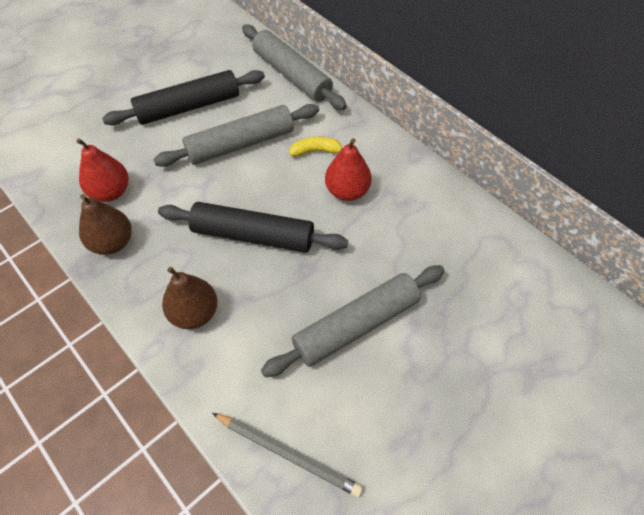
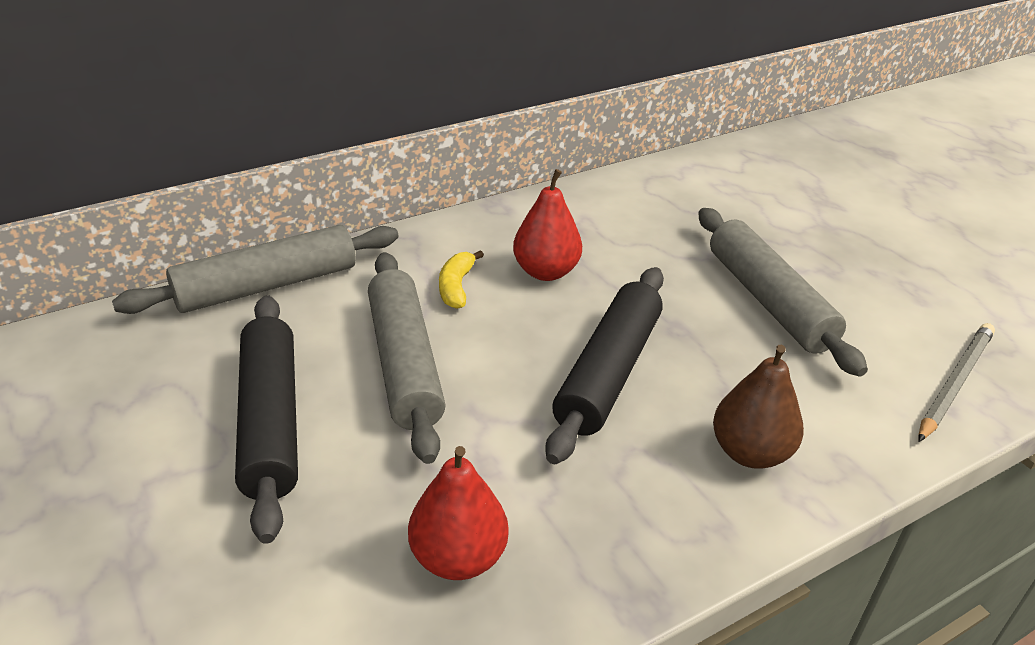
camera: 80 degrees left, 20 degrees down
brown pear [79,194,132,255] -> none

